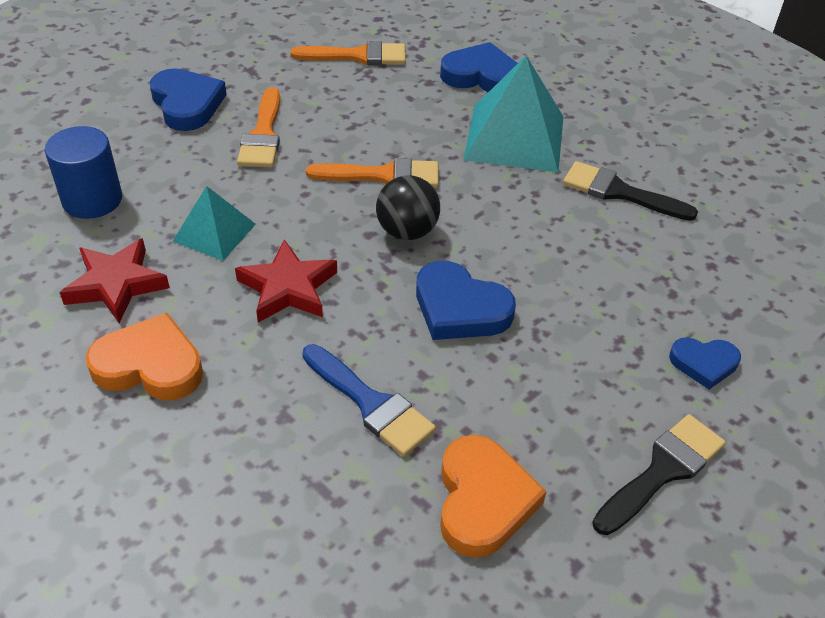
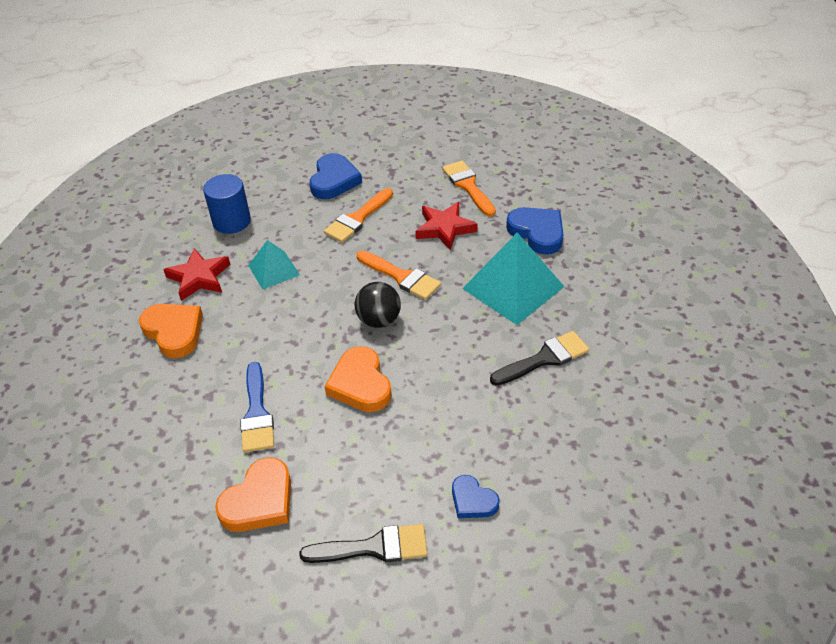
camera: 40 degrees right, 0 degrees up
red star [235,239,337,323] -> red star moved to [415,202,478,250]
orange brush [290,41,406,65] -> orange brush turned 150 degrees counterclockwise [442,161,496,217]
blue heart [416,261,516,340] -> orange heart [324,346,392,412]
black brush [563,161,698,221] -> black brush turned 90 degrees clockwise [490,331,589,386]

